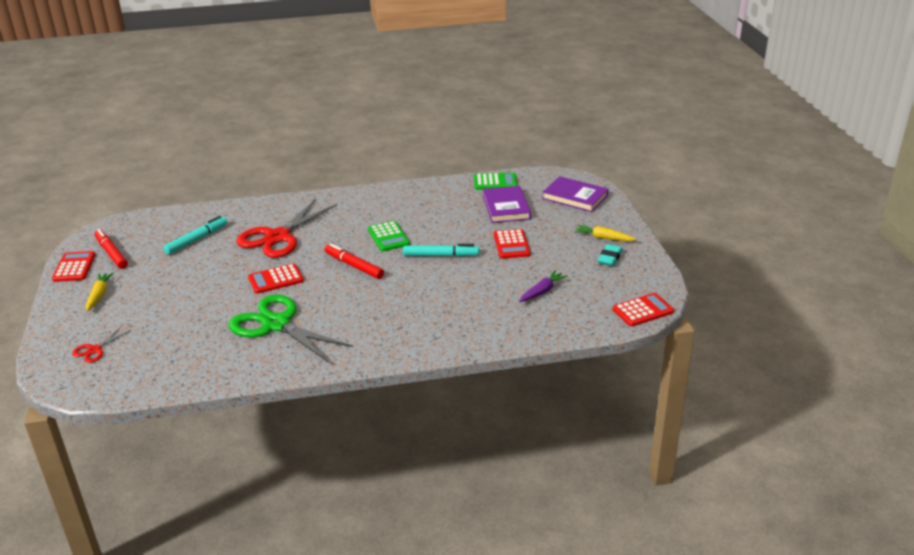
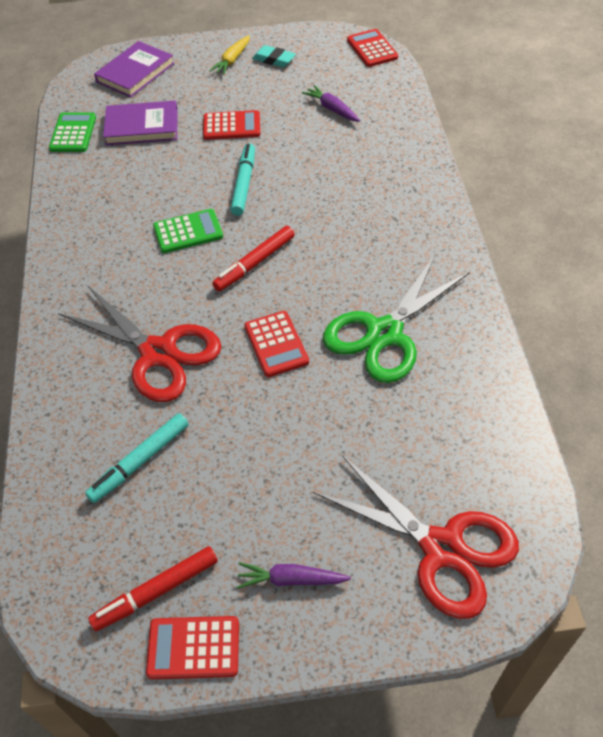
camera: 85 degrees left, 20 degrees up
red scissors [72,327,131,363] -> red scissors [313,455,519,619], size x2.27
yellow carrot [86,272,114,311] -> purple carrot [237,562,351,589]
turquoise marker [163,216,227,254] -> turquoise marker turned 90 degrees counterclockwise [85,413,189,503]

